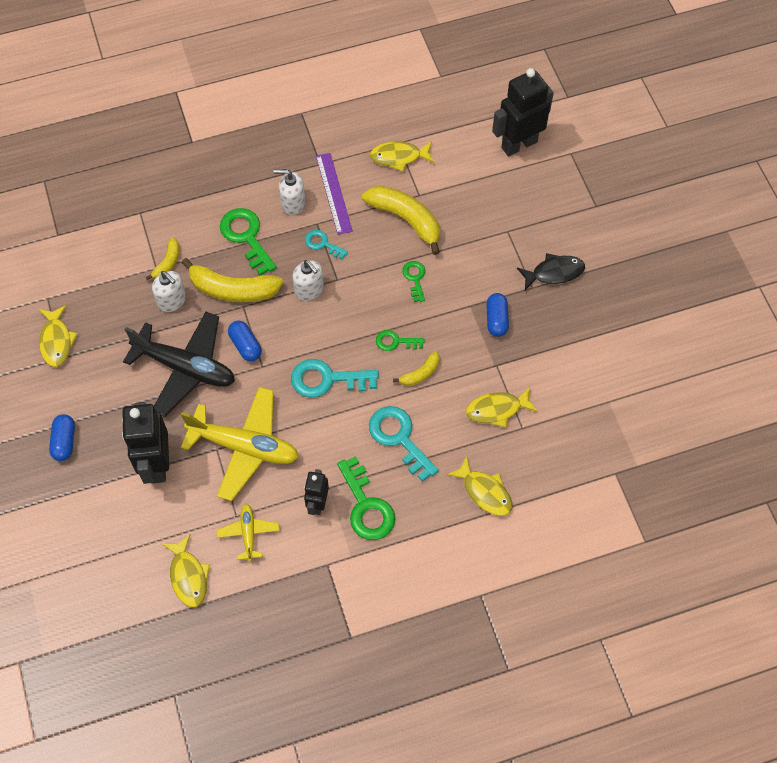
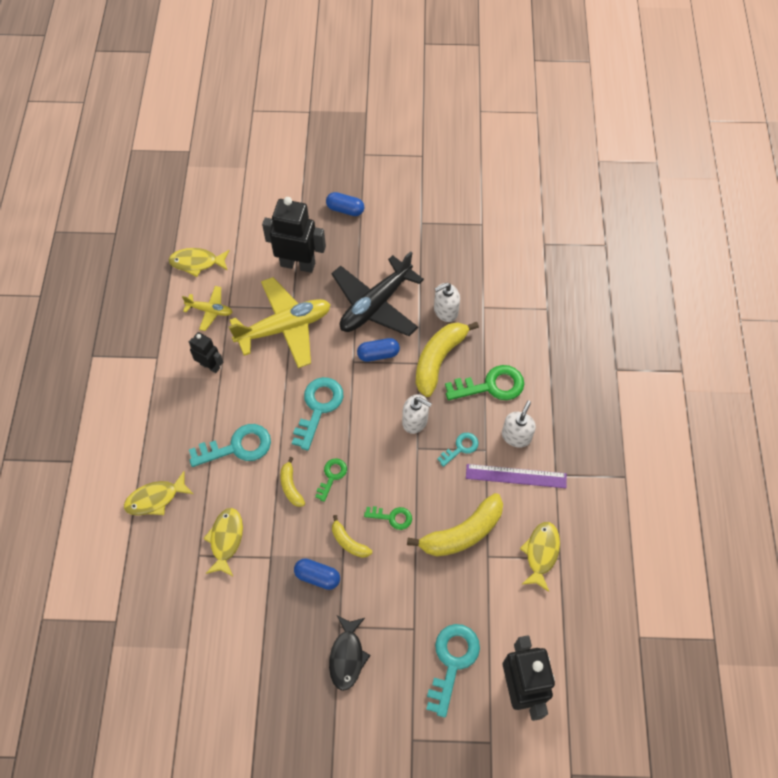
camera: 110 degrees right, 0 degrees up
yellow fish [39,305,77,367] -> none
yellow banana [146,238,180,280] -> yellow banana moved to [332,515,372,558]
yellow plane [181,387,299,501] -> yellow plane turned 150 degrees counterclockwise [228,277,331,368]
white soap dispenser [292,260,324,301] -> white soap dispenser turned 135 degrees counterclockwise [402,394,432,434]
green key [337,456,395,540] -> none
none -> turquoise key [426,624,480,718]

